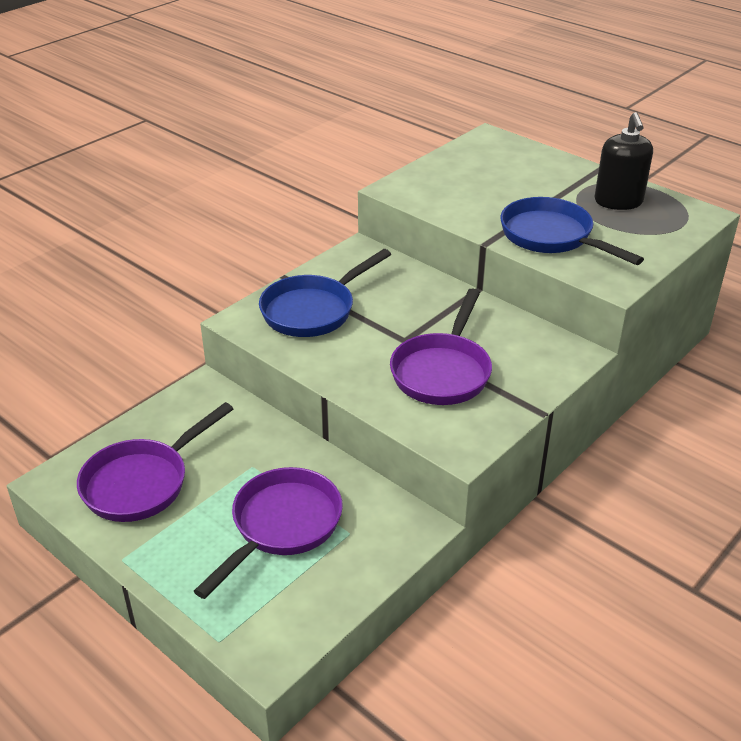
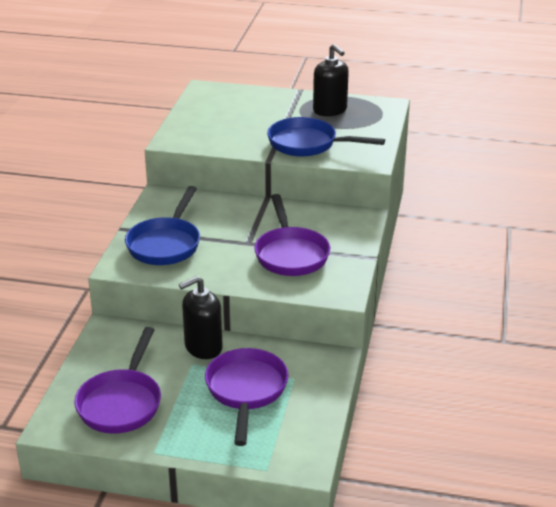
camera: 30 degrees left, 5 degrees down
none -> black soap dispenser [179,276,223,359]

